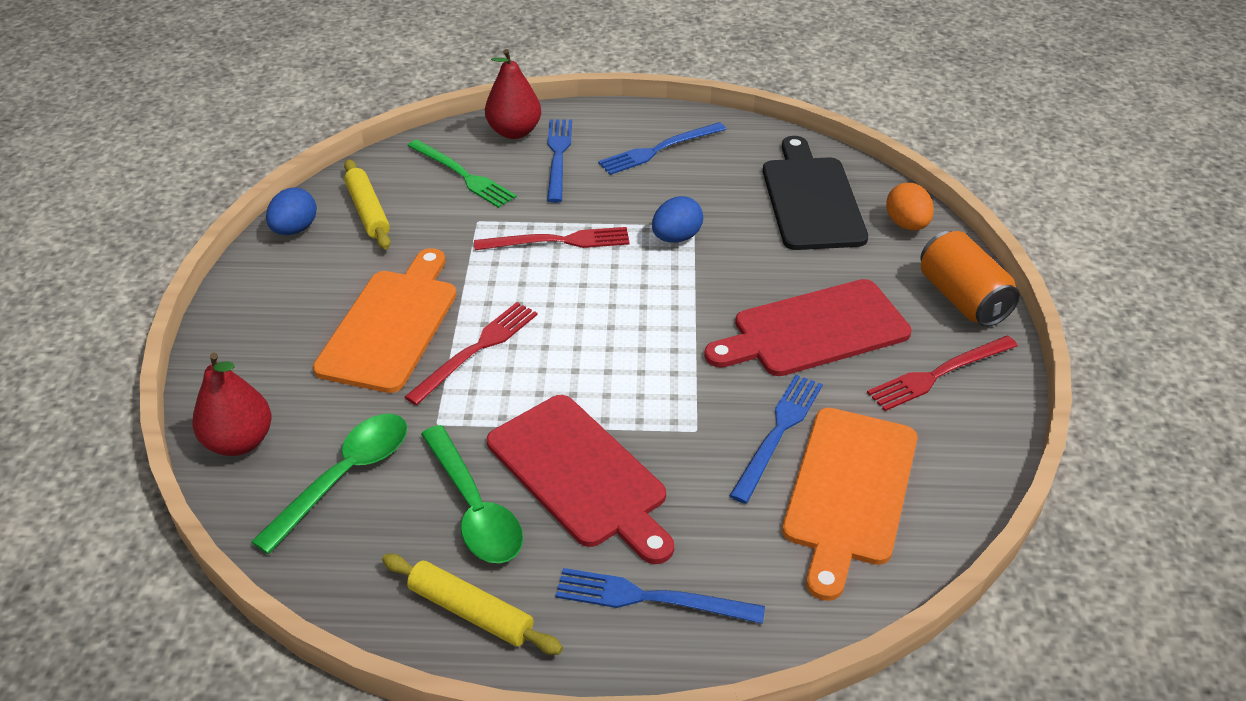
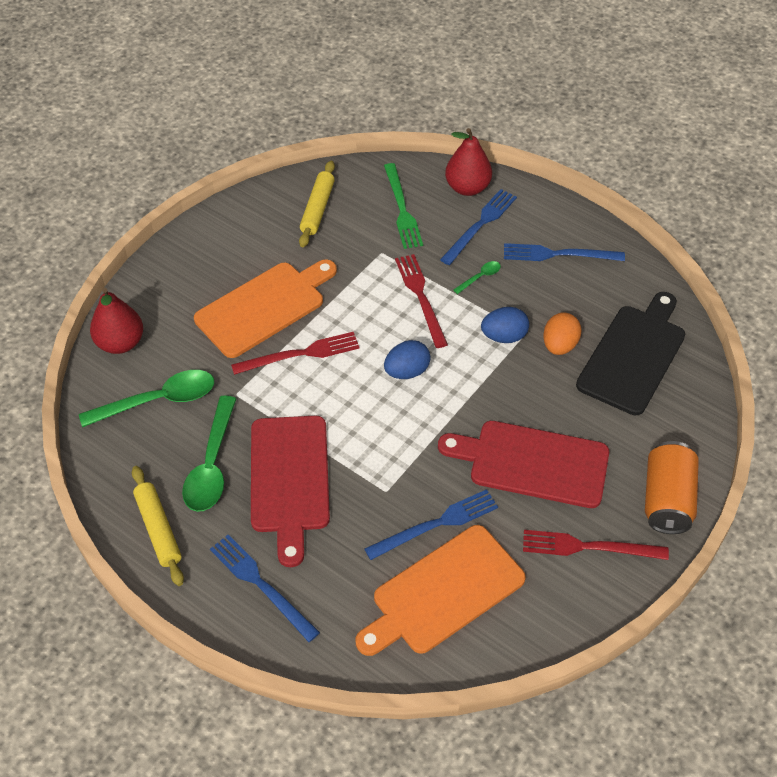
camera: 35 degrees right, 10 degrees up
blue egg [266,188,317,235] -> blue egg moved to [384,340,431,379]
red fork [474,227,630,250] -> red fork turned 135 degrees counterclockwise [395,254,448,348]
orange egg [886,183,934,230] -> orange egg moved to [543,312,581,355]
none -> green spoon [453,261,501,294]

